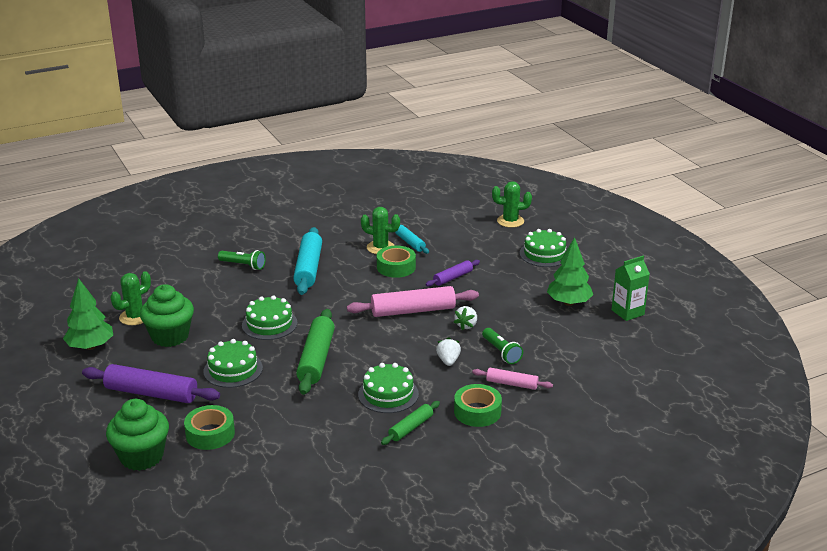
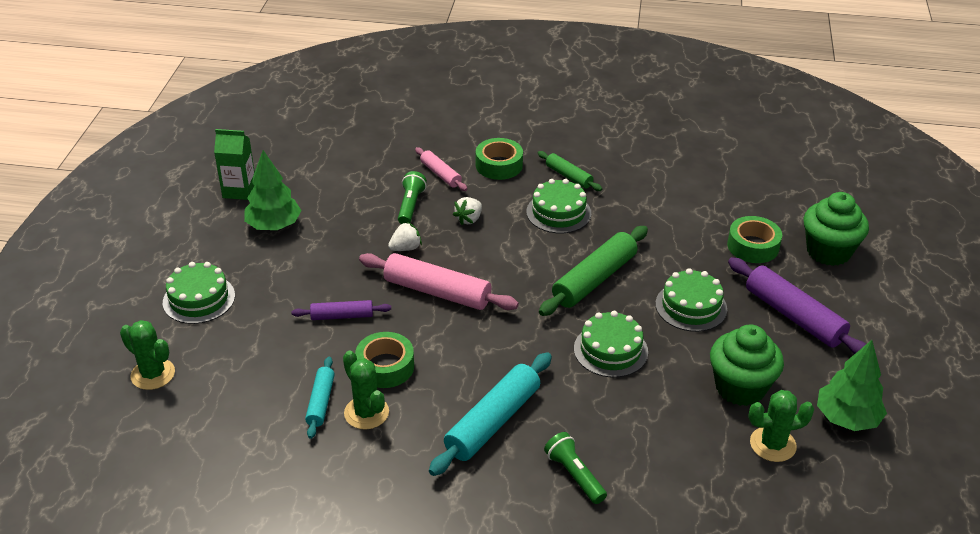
camera: 145 degrees left, 10 degrees up
green rolling pin [381,401,440,445] -> green rolling pin turned 60 degrees clockwise [538,151,602,191]

